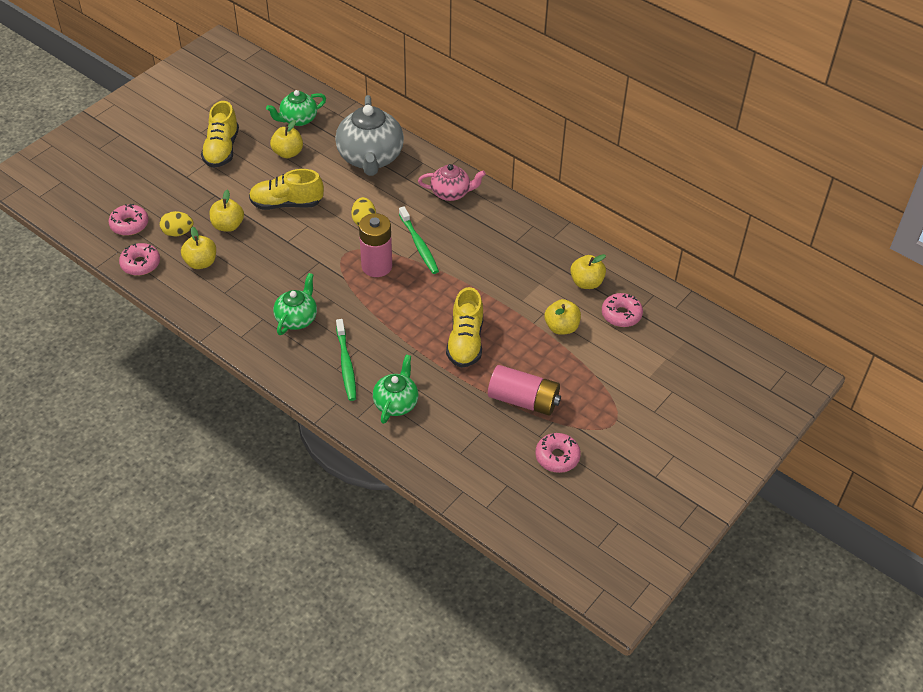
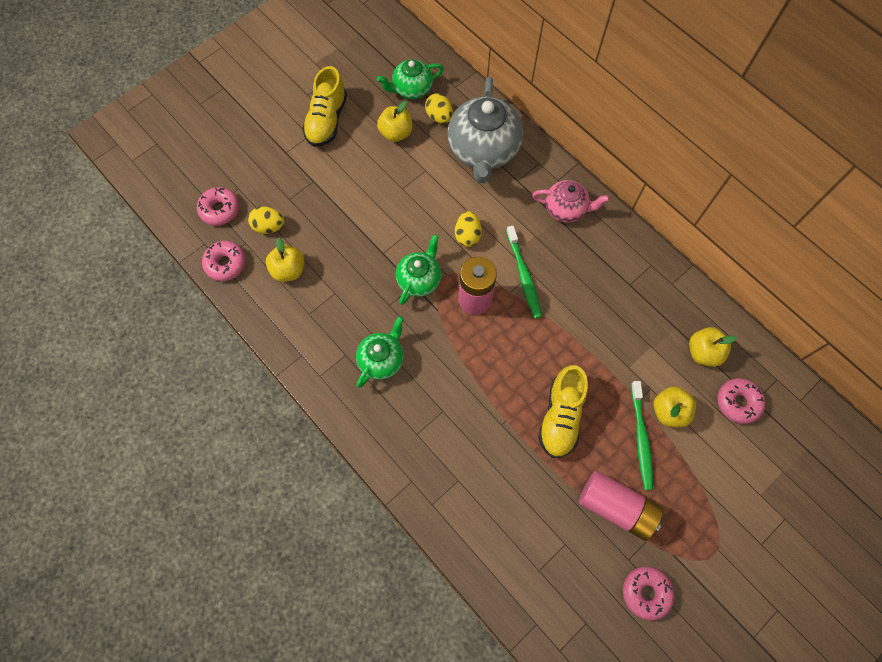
camera: 10 degrees right, 20 degrees up
yellow apple [210,190,244,232] -> none
yellow shoe [249,169,324,210] -> none
green toothbrush [336,319,356,401] -> green toothbrush moved to [631,381,653,490]
green teapot [373,354,418,424] -> green teapot moved to [396,234,441,305]
none -> yellow egg [425,93,453,124]

